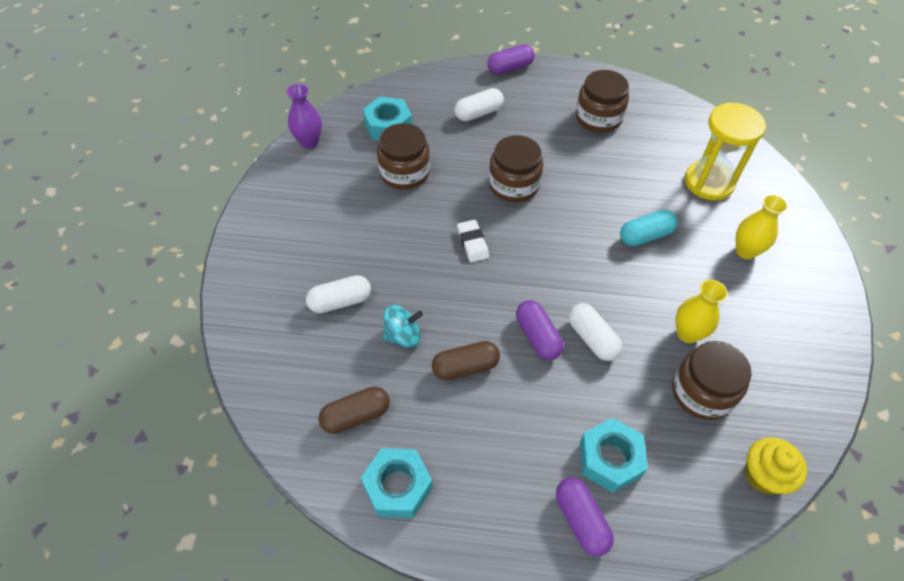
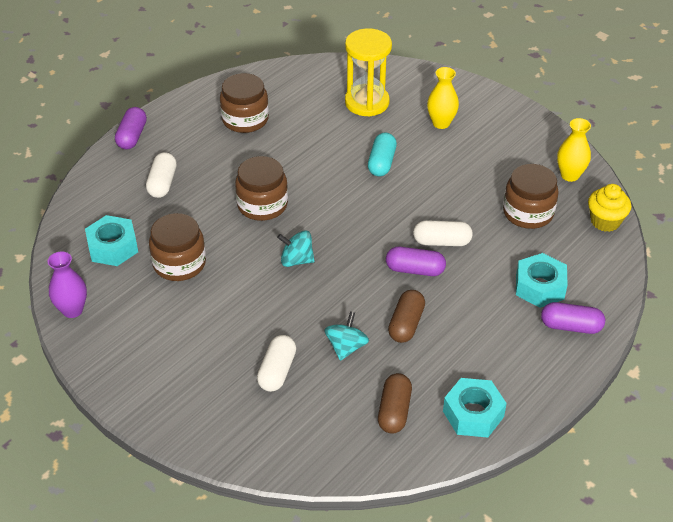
camera: 55 degrees left, 10 degrees down
white eraser [457,220,489,263] -> turquoise spinning top [277,230,315,267]
yellow vase [675,280,728,343] -> yellow vase moved to [557,118,591,182]

